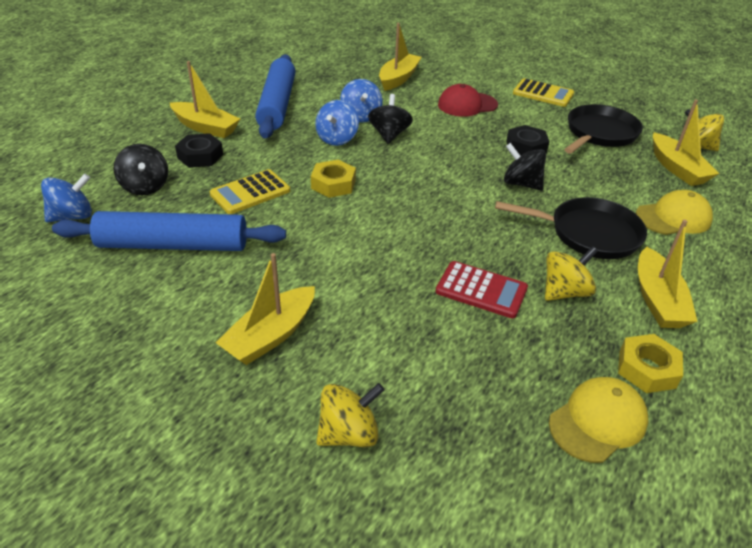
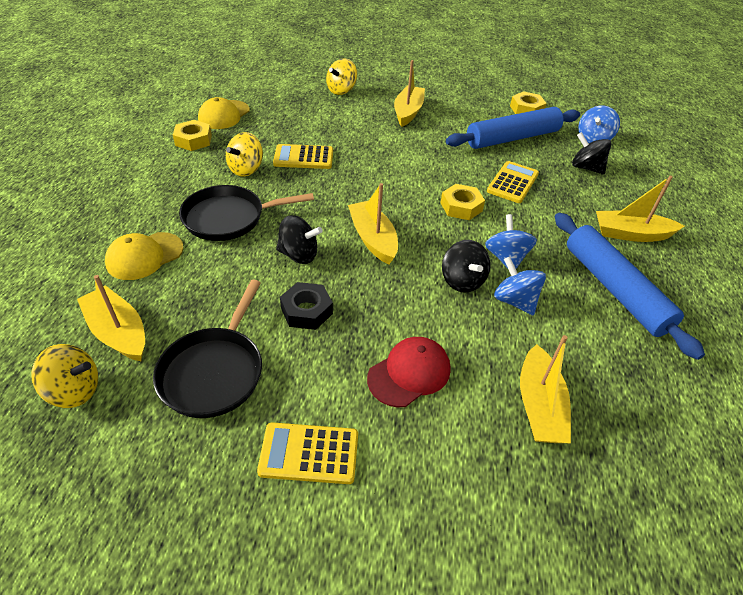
camera: 155 degrees right, 5 degrees up
black nut [175,133,223,168] -> none
red calculator [436,261,528,318] -> yellow calculator [273,144,333,169]
yellow boat [638,220,698,328] -> yellow boat moved to [348,183,398,264]
none -> yellow nut [510,91,547,114]

